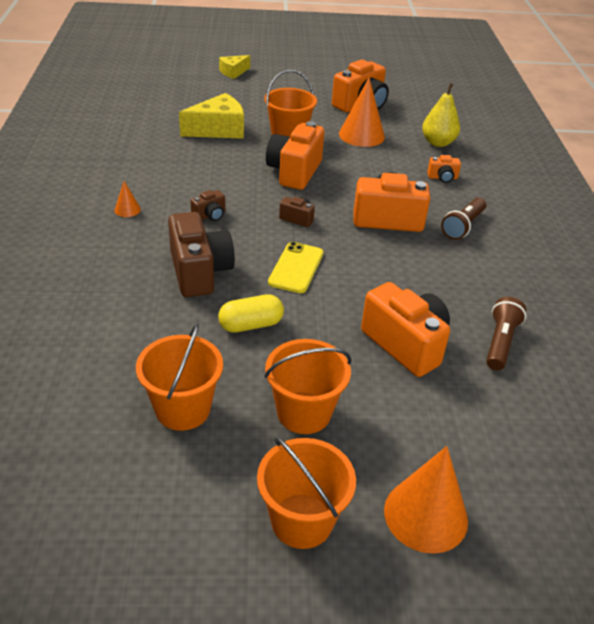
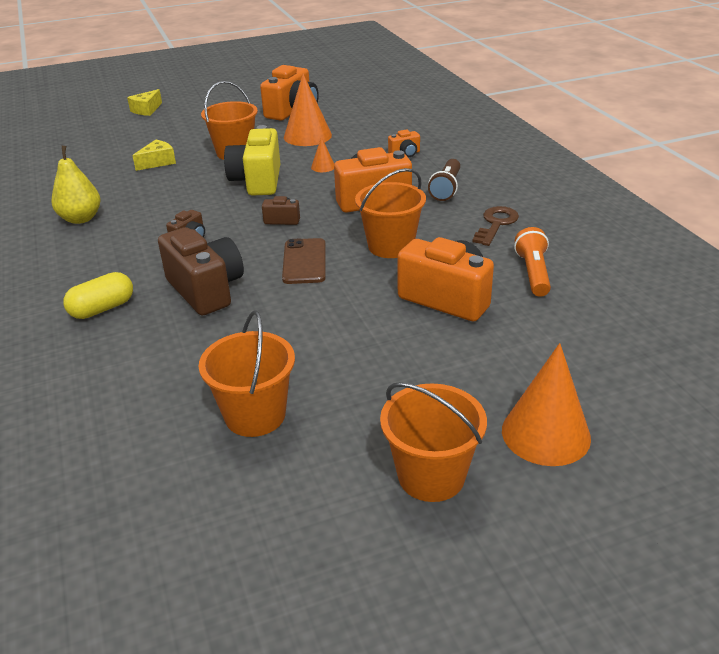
camera: 15 degrees left, 5 degrees down
orange cone [114,181,141,217] -> orange cone moved to [311,137,334,172]
yellow cheese [179,93,244,139] -> yellow cheese [132,140,176,171], size x0.59
yellow capsule [218,294,284,333] -> yellow capsule moved to [63,272,133,319]
orange bucket [265,339,352,434] -> orange bucket moved to [355,168,426,258]
orange camera [266,121,324,190] -> yellow camera [224,125,280,196]
yellow phone [268,242,324,293] -> brown phone [282,238,326,284]
yellow pear [422,83,460,147] -> yellow pear moved to [51,146,100,224]
brown flashlight [486,297,526,370] -> orange flashlight [514,227,551,297]
none -> brown key [473,206,519,246]

